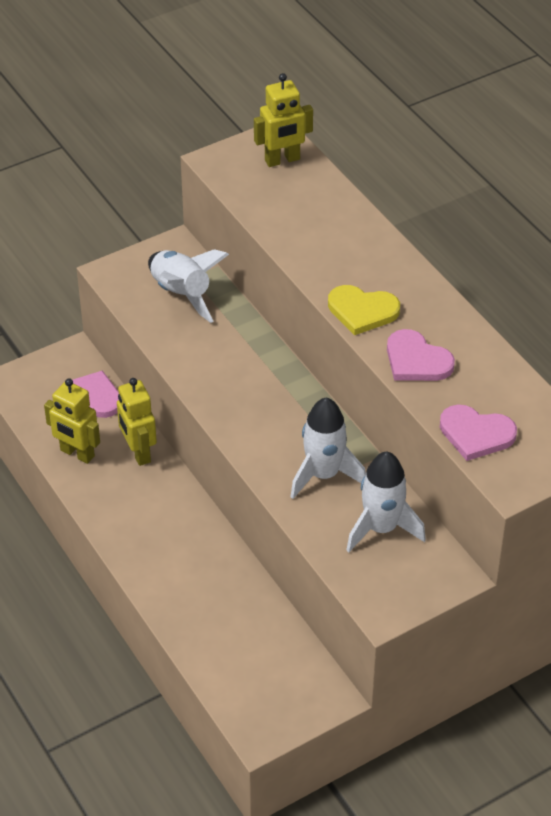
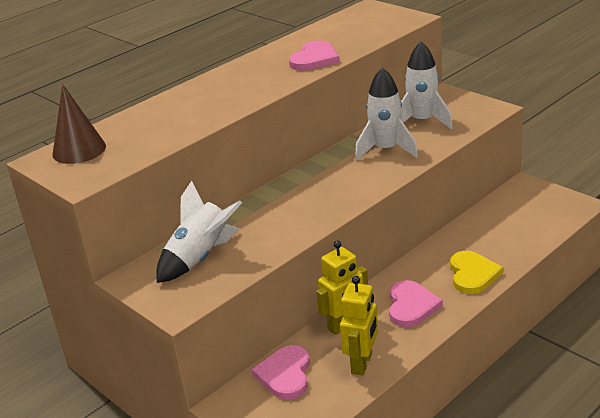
camera: 100 degrees left, 15 degrees down
yellow robot [254,73,313,167] -> brown cone [52,84,106,164]
yellow heart [328,285,400,335] -> yellow heart moved to [450,251,503,294]
pink heart [440,405,517,461] -> pink heart moved to [389,280,443,327]

